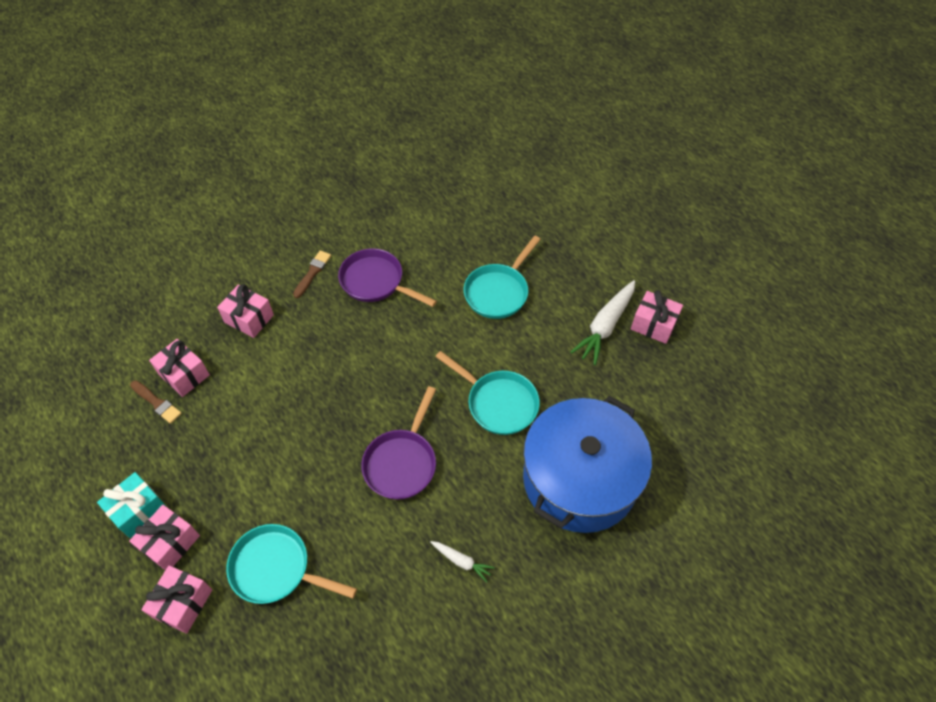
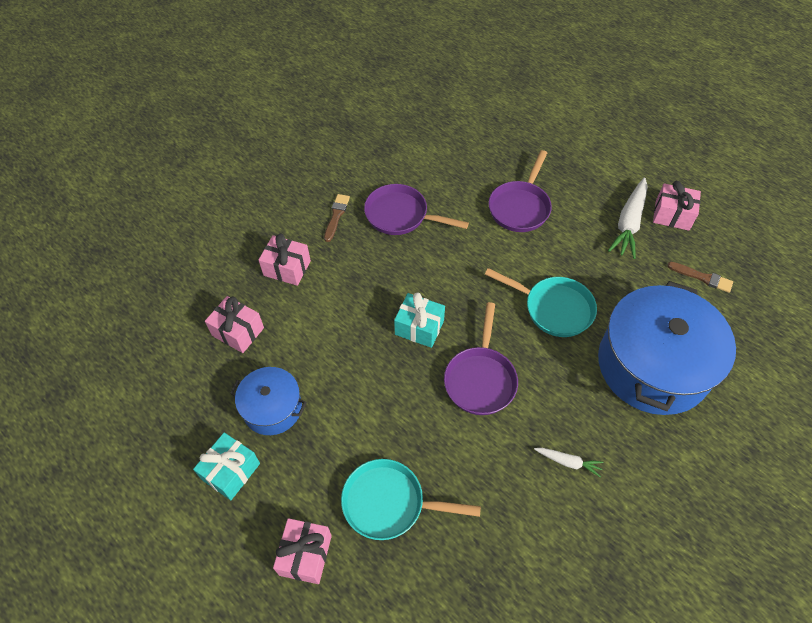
camera: 10 degrees left, 0 degrees up
pink gift [129,505,200,570] -> none
brown brush [130,380,182,424] -> brown brush moved to [667,262,733,293]
turquoise pan [464,236,541,319] -> purple pan [489,150,552,232]
none -> blue pot [230,367,307,435]
none -> turquoise gift [394,292,445,348]

